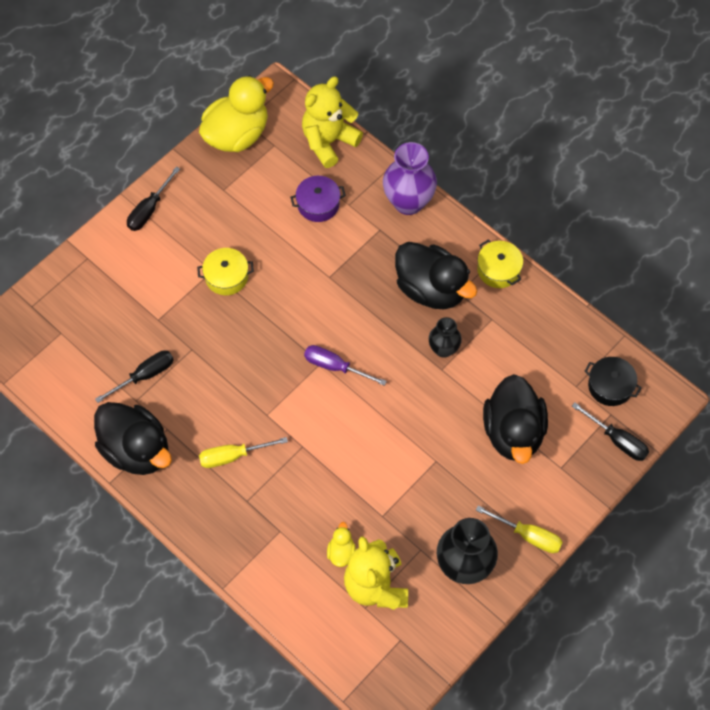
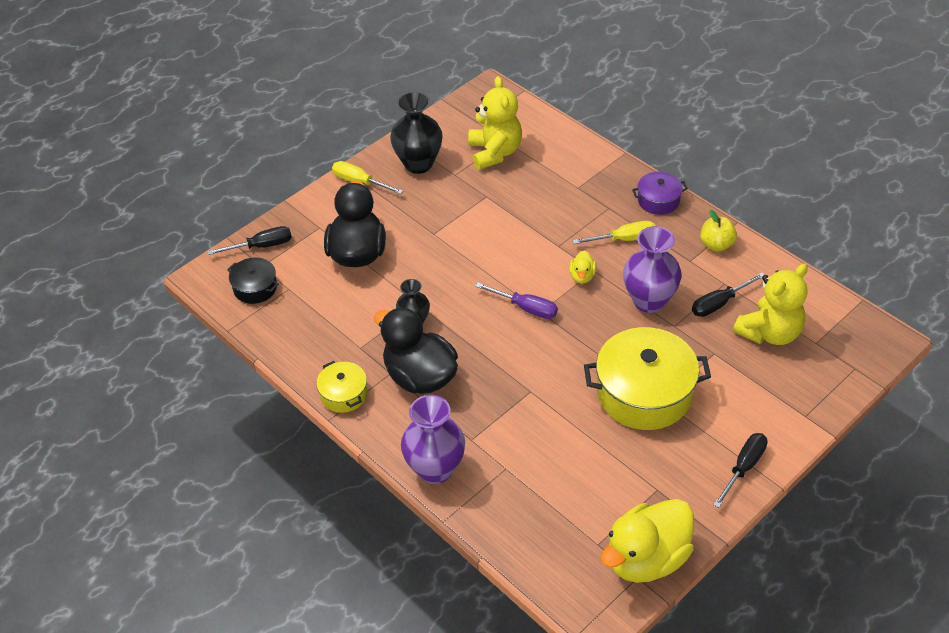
camera: 175 degrees left, 15 degrees down
black duck [94,402,172,475] -> yellow apple [700,210,737,252]
yellow pot [197,248,254,295] -> yellow pot [584,327,711,430], size x1.99
purple pot [290,176,346,222] -> purple pot moved to [632,171,688,215]
yellow teddy bear [302,77,363,168] -> yellow teddy bear moved to [733,264,808,345]
yellow duck [327,522,356,567] -> yellow duck moved to [569,250,596,284]
black screwdriver [572,403,649,461] -> black screwdriver turned 120 degrees clockwise [208,226,292,255]
none -> purple vase [623,226,682,313]

